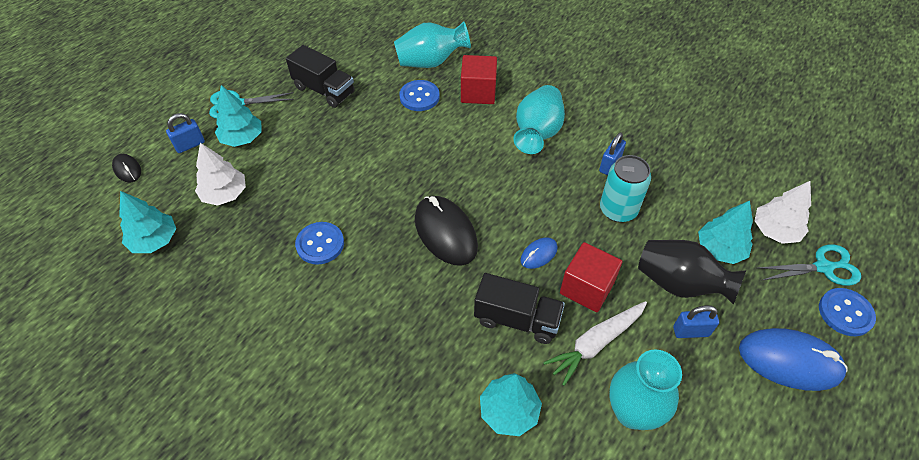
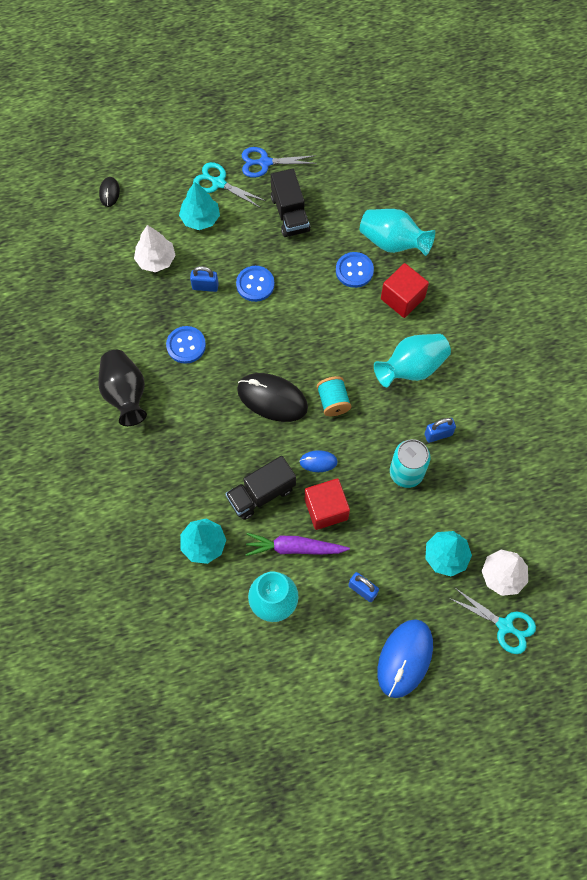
camera: 40 degrees right, 15 degrees up
turquoise tree [119,191,176,253] -> none
blue padlock [166,113,205,153] -> blue padlock moved to [190,266,219,292]
black mouse [415,196,478,266] -> black mouse turned 75 degrees counterclockwise [237,373,308,422]
black truck [474,273,565,344] -> black truck turned 90 degrees clockwise [225,456,296,520]
white carrot [543,301,647,386] -> purple carrot [245,533,350,556]
black vase [638,240,746,305] -> black vase moved to [98,350,147,426]
blue mouse [739,328,847,391] -> blue mouse turned 60 degrees clockwise [377,619,433,698]
blue button [819,288,876,336] -> blue button moved to [236,266,274,302]
none -> blue scissors [242,147,317,178]
none -> turquoise spool [317,376,351,416]

